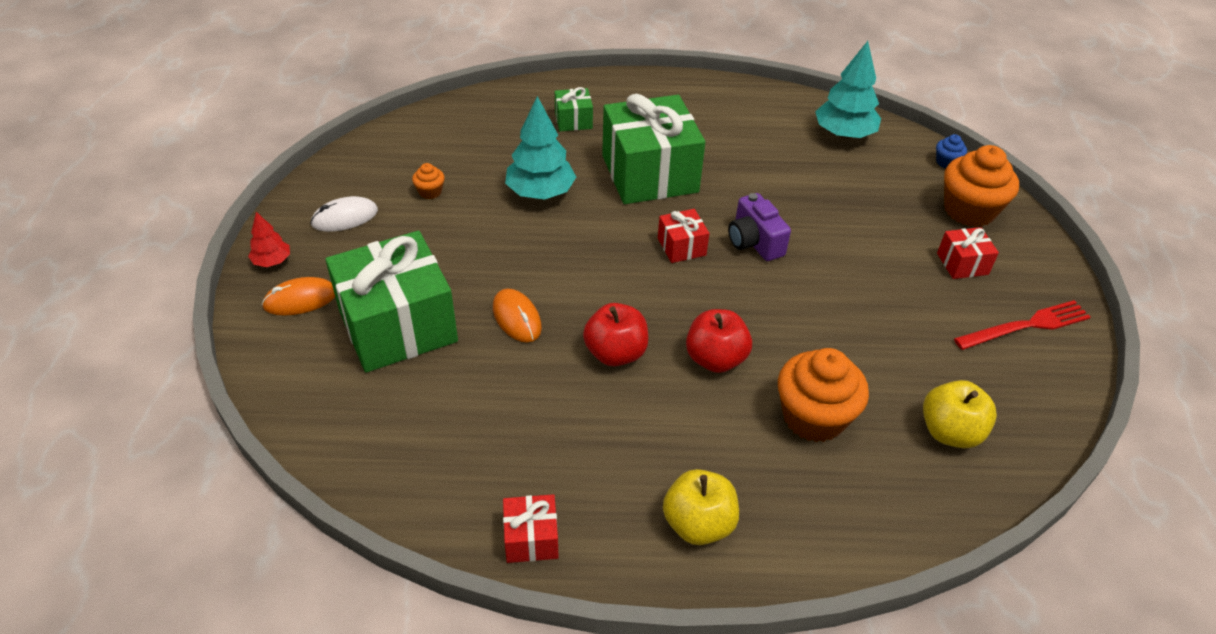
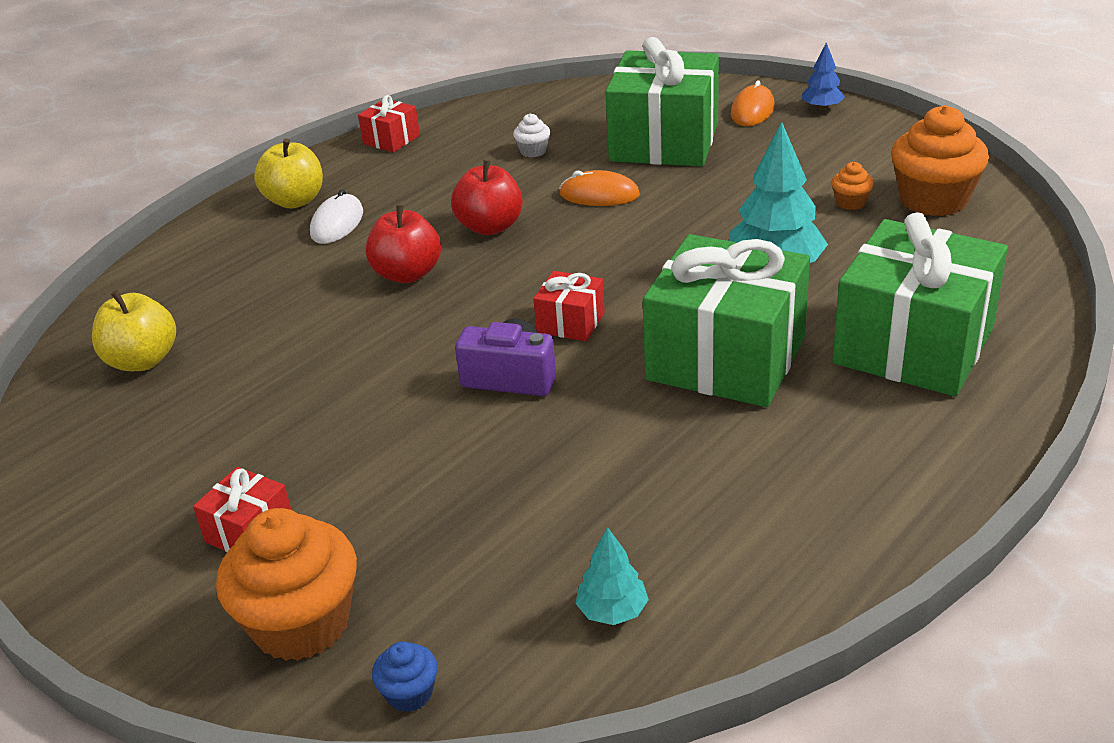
camera: 135 degrees right, 10 degrees down
red tree [248,212,290,267] -> blue tree [801,42,845,110]
white mouse [310,196,378,232] -> white mouse moved to [310,189,363,244]
green gift [555,87,593,131] -> green gift [832,212,1008,397], size x2.24
orange cupcake [778,348,869,442] -> orange cupcake moved to [891,105,989,216]
turquoise tree [815,41,881,139] -> turquoise tree [575,527,649,625], size x0.53
red fork [954,300,1091,350] -> none
none -> white cupcake [513,114,550,157]

